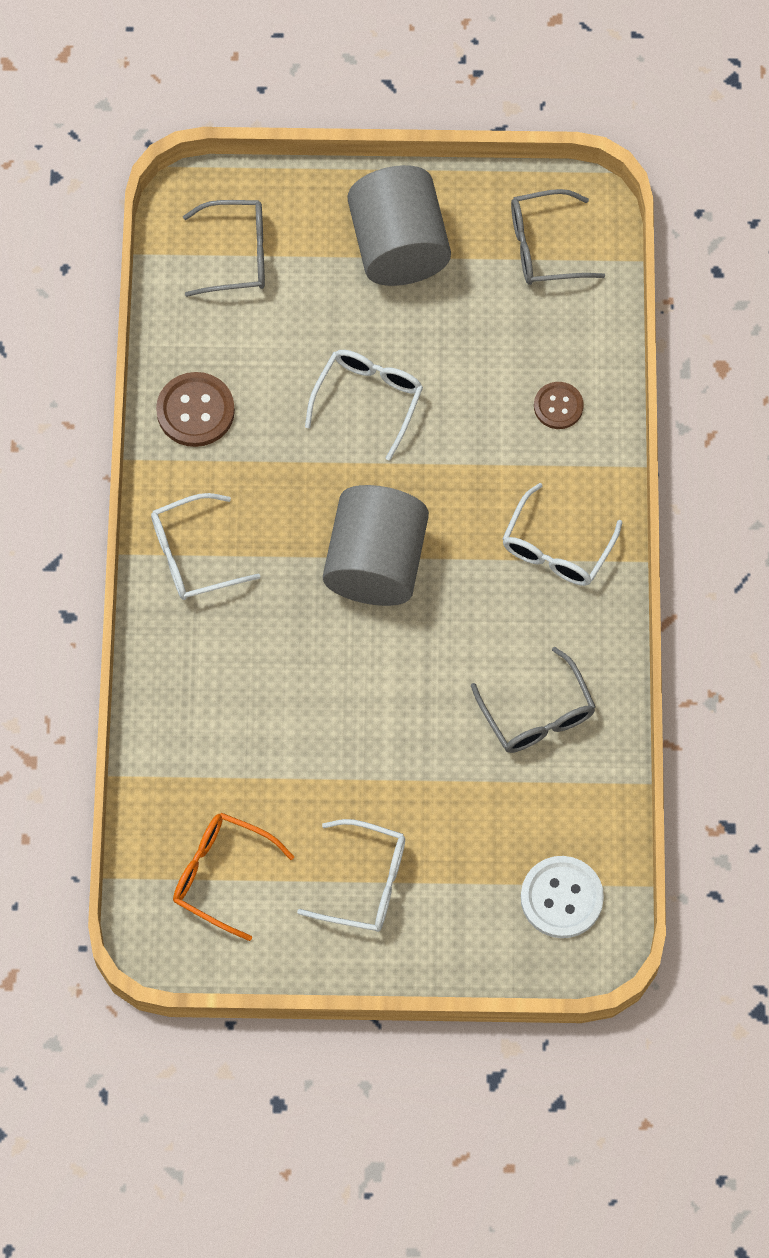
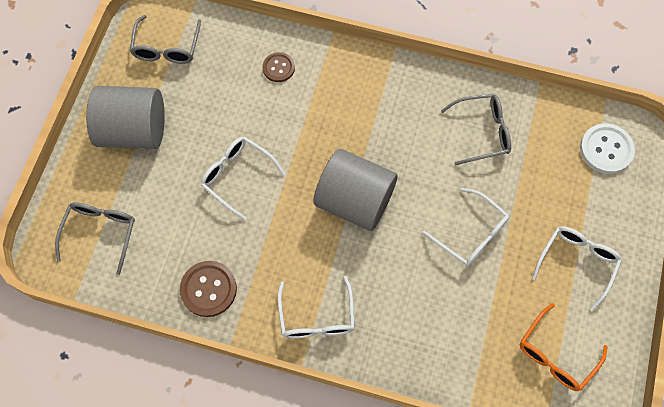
camera: 75 degrees left, 0 degrees up
white glasses [502,483,622,586] -> white glasses moved to [422,188,509,266]

